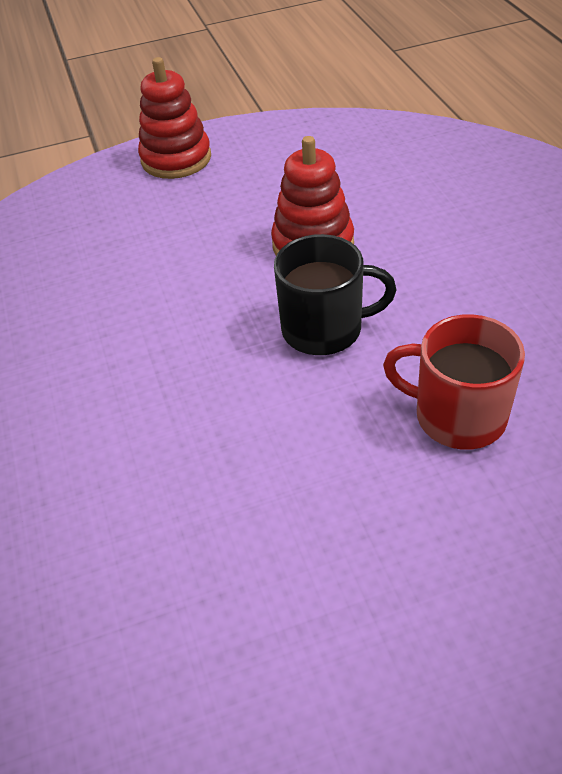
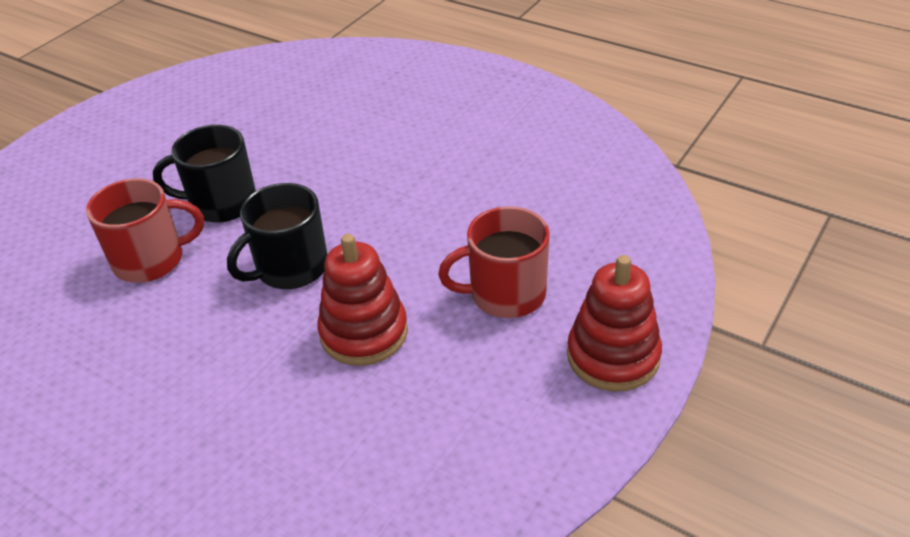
camera: 140 degrees right, 5 degrees down
none -> black mug [153,125,256,223]
none -> red mug [438,206,550,318]

